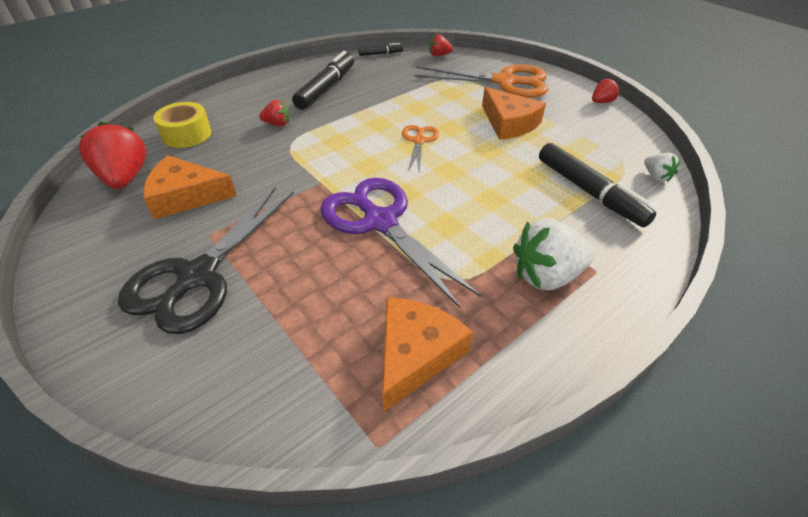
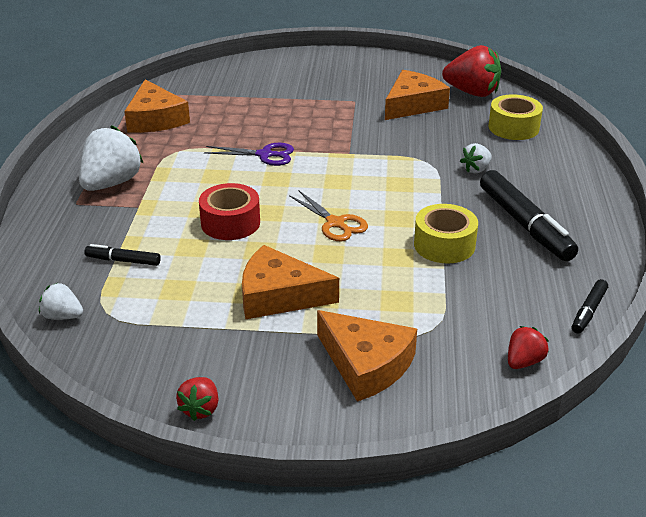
camera: 135 degrees right, 10 degrees down
black scissors [118,187,294,334] -> none
red strawberry [259,100,289,126] -> white strawberry [460,143,492,174]
purple scissors [320,178,481,308] -> purple scissors [204,143,294,166], size x0.51
orange scissors [414,64,548,98] -> orange cheese [317,310,417,402]
black marker [539,143,656,227] -> black marker [84,244,161,266], size x0.50
none -> red tape [199,183,260,240]
none -> yellow tape [414,204,478,264]

